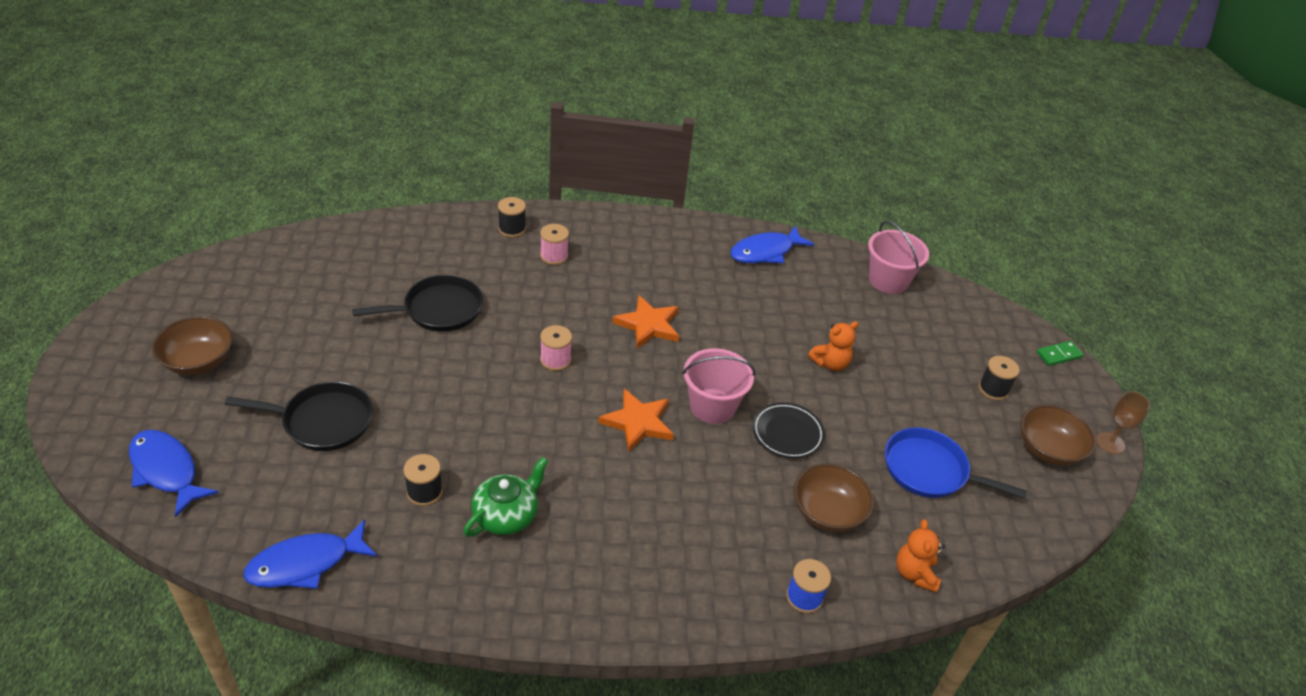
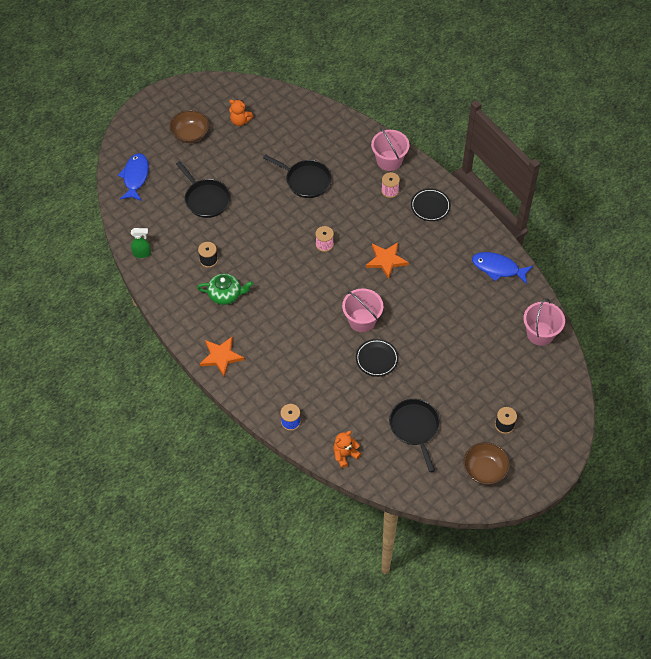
camera: 55 degrees right, 15 degrees up
blue fish [243,519,377,589] -> green spray bottle [131,228,151,258]
black spool [498,197,526,237] -> pink bucket [371,128,409,171]
orange star [598,389,674,452] -> orange star moved to [200,337,244,377]
brown bowl [794,464,874,532] -> none
orange teddy bear [808,321,859,371] -> orange teddy bear moved to [229,100,253,126]
blue pan [885,427,1027,499] -> black pan [389,399,440,472]
green domino [1036,341,1084,366] -> none
brown goblet [1096,391,1150,454] -> none
none -> black plate [411,188,451,221]

